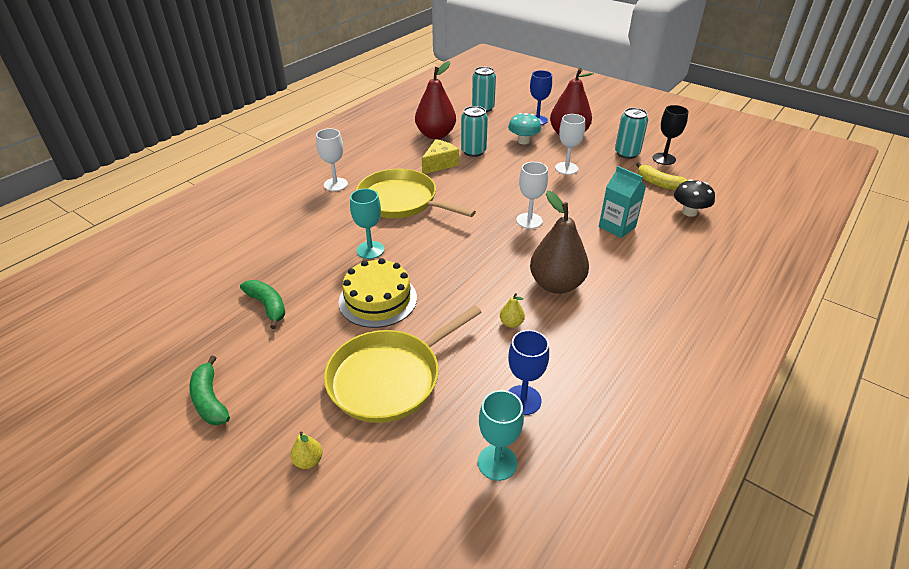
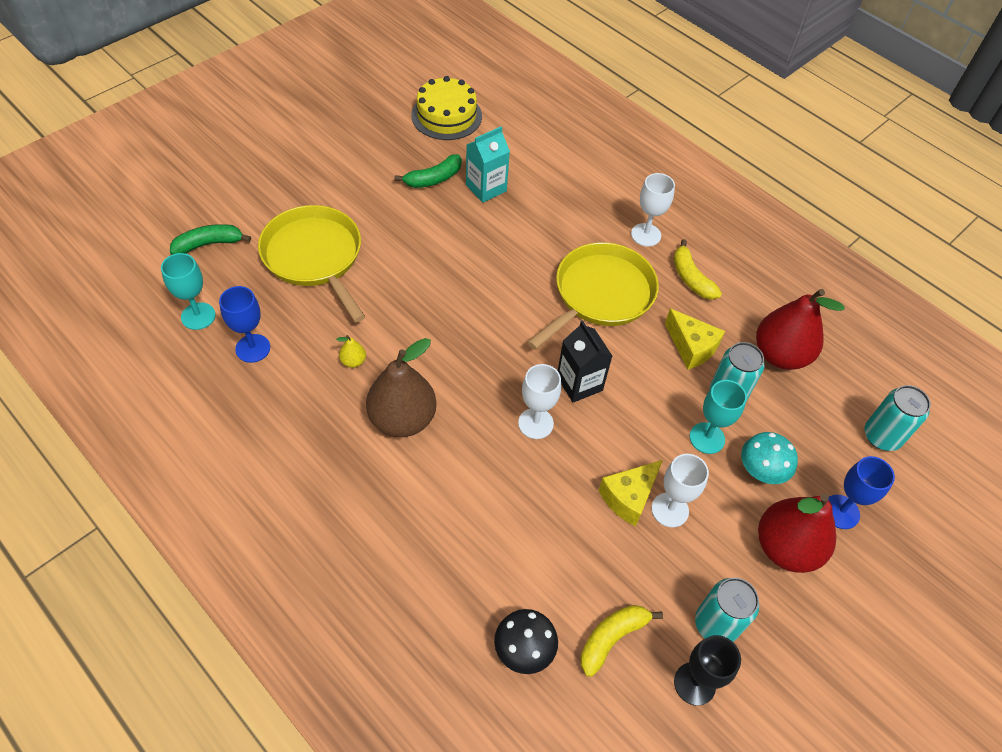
camera: 95 degrees right, 15 degrees up
green banana [190,355,230,425] -> green banana moved to [170,224,251,255]
yellow pear [290,431,322,469] -> none
yellow cake [339,258,417,328] -> yellow cake moved to [411,76,482,140]
turquoise goblet [350,189,384,259] -> turquoise goblet moved to [690,380,747,454]
turquoise carton [599,166,646,238] -> turquoise carton moved to [466,126,510,203]
none -> black carton [558,320,612,403]
none -> yellow cheese [598,460,663,526]
none -> yellow banana [673,239,722,300]

